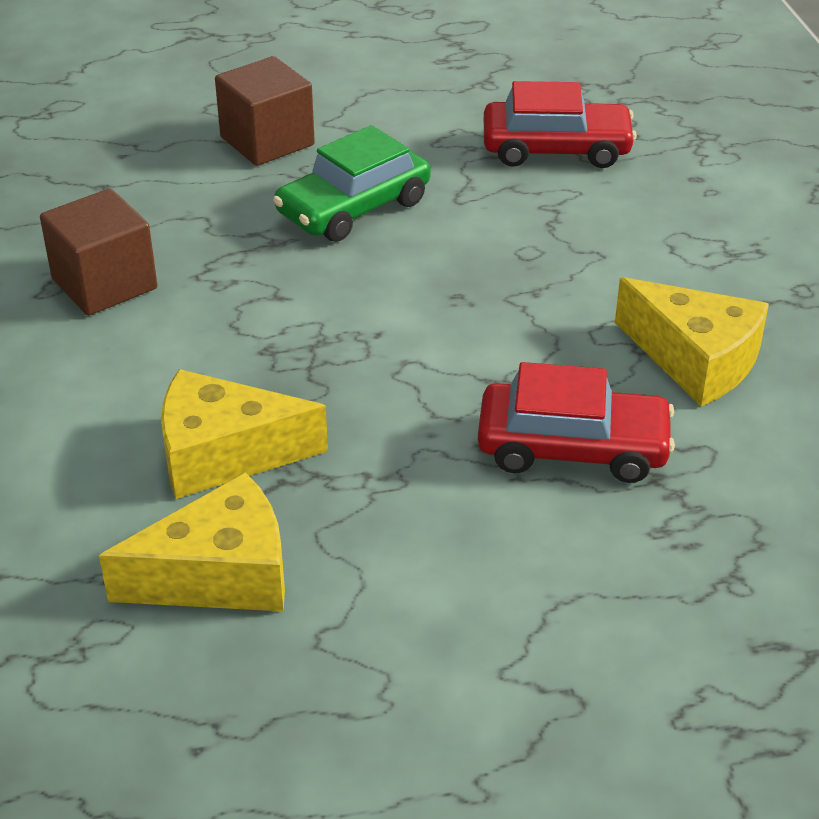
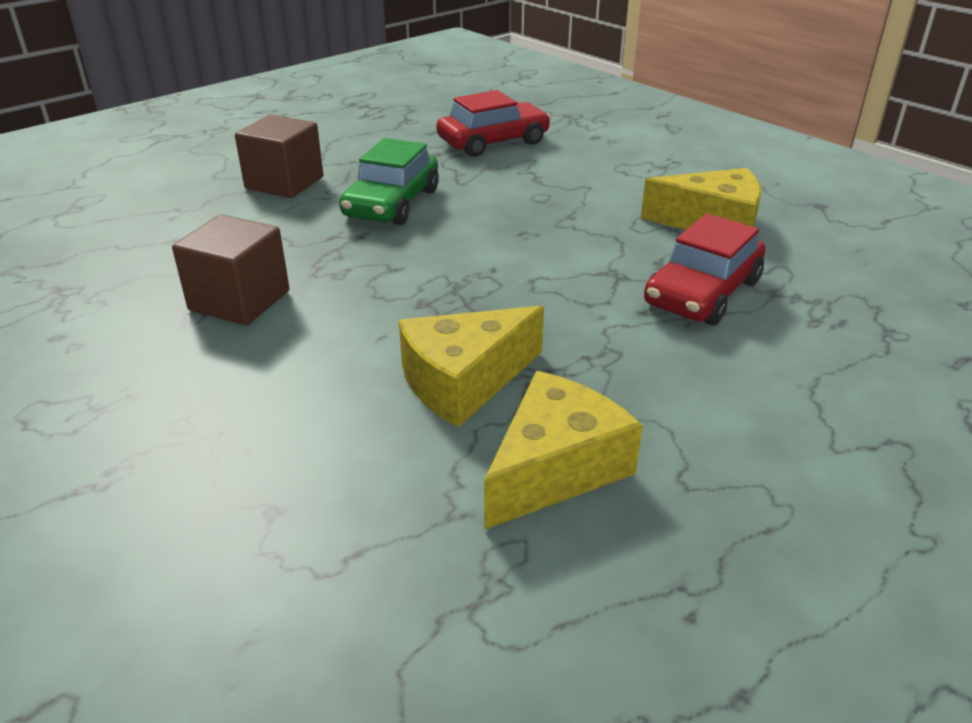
camera: 30 degrees left, 5 degrees down
red car [478,362,675,483] -> red car turned 150 degrees clockwise [644,213,765,326]

